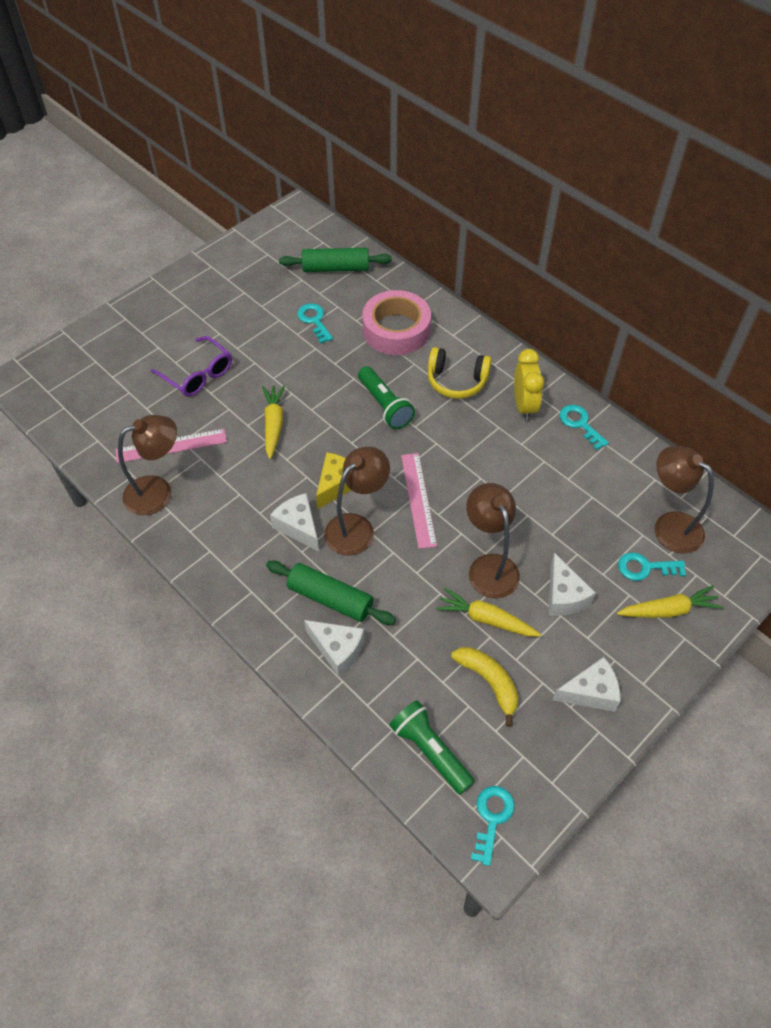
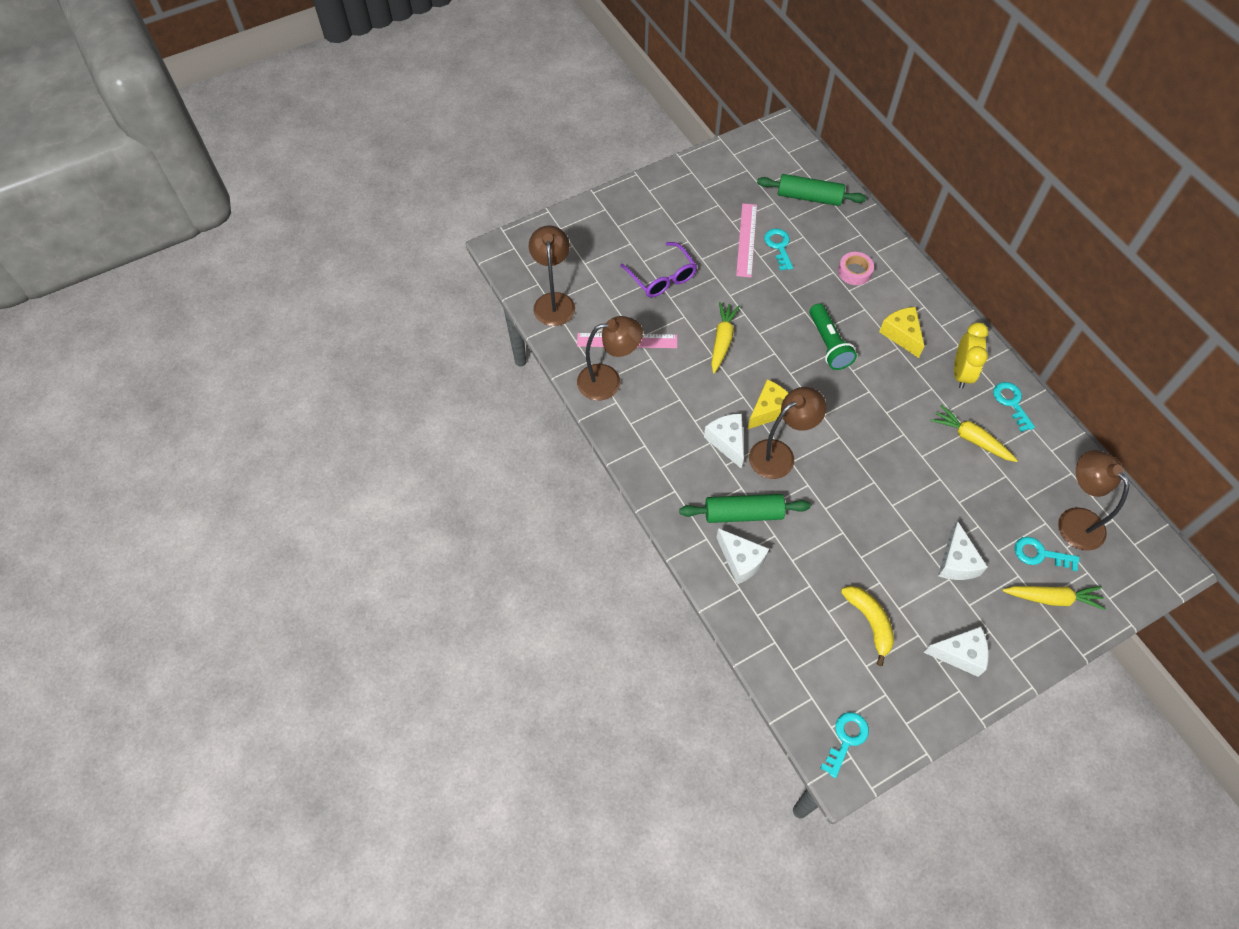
camera: 15 degrees right, 5 degrees up
green rolling pin [266,561,396,625] -> green rolling pin turned 45 degrees counterclockwise [679,494,811,523]
pink tape [362,290,431,355] -> pink tape [838,252,874,285], size x0.52
green flashlight [390,700,475,795] -> none
pink ruler [401,453,437,549] -> pink ruler moved to [736,203,757,277]
yellow headphones [428,347,492,399] -> yellow cheese [879,307,924,358]
yellow carrot [436,587,541,637] -> yellow carrot moved to [931,405,1018,462]
brown lamp [466,483,520,599] -> brown lamp moved to [529,225,575,326]

